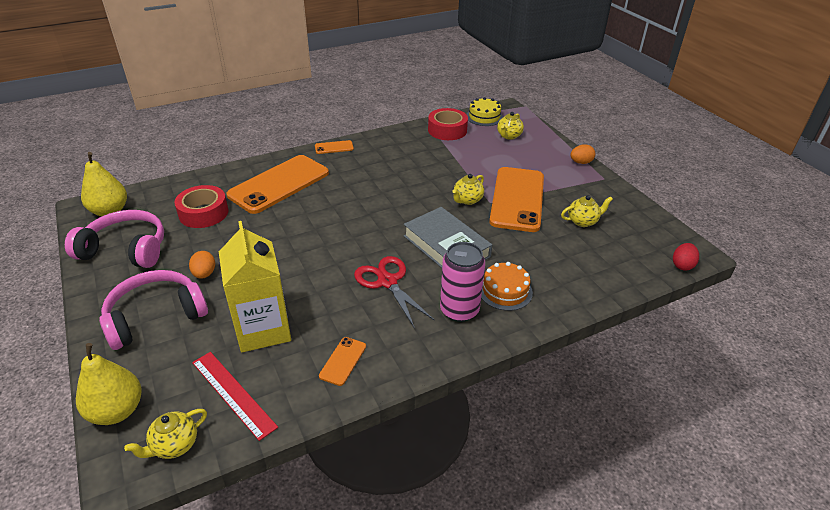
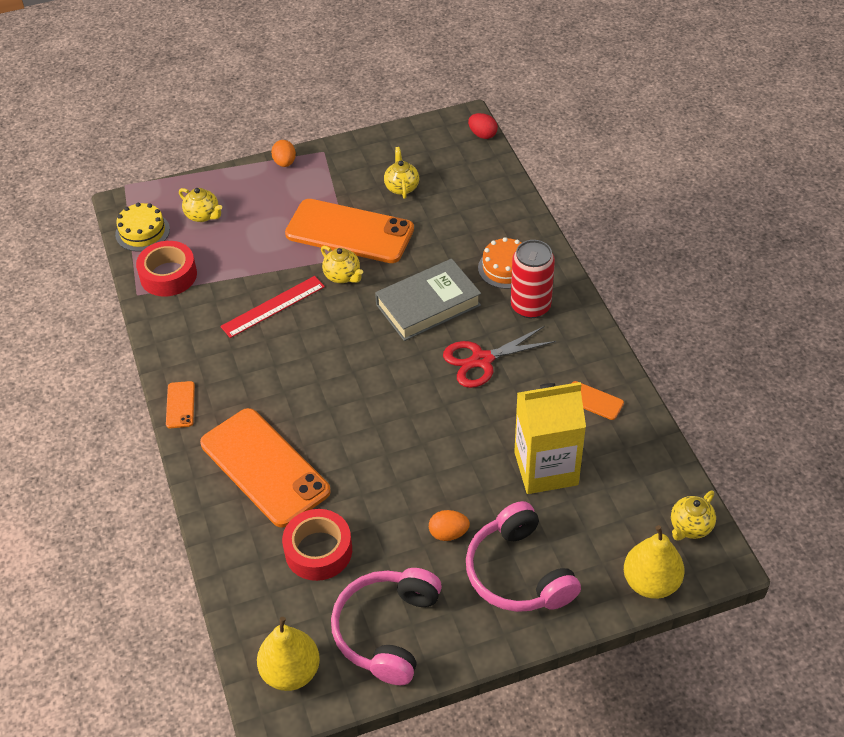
camera: 80 degrees left, 10 degrees up
yellow teapot [124,409,207,459] -> yellow teapot turned 75 degrees clockwise [671,490,716,541]
red ruler [192,352,278,441] -> red ruler moved to [220,276,325,338]
pink can [440,242,485,322] -> red can [511,240,555,318]

